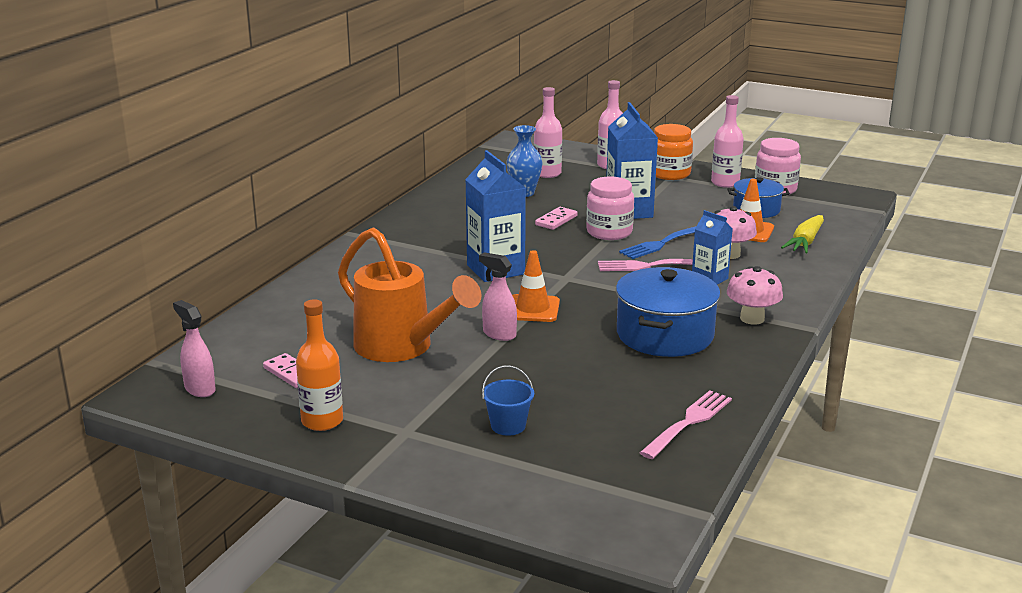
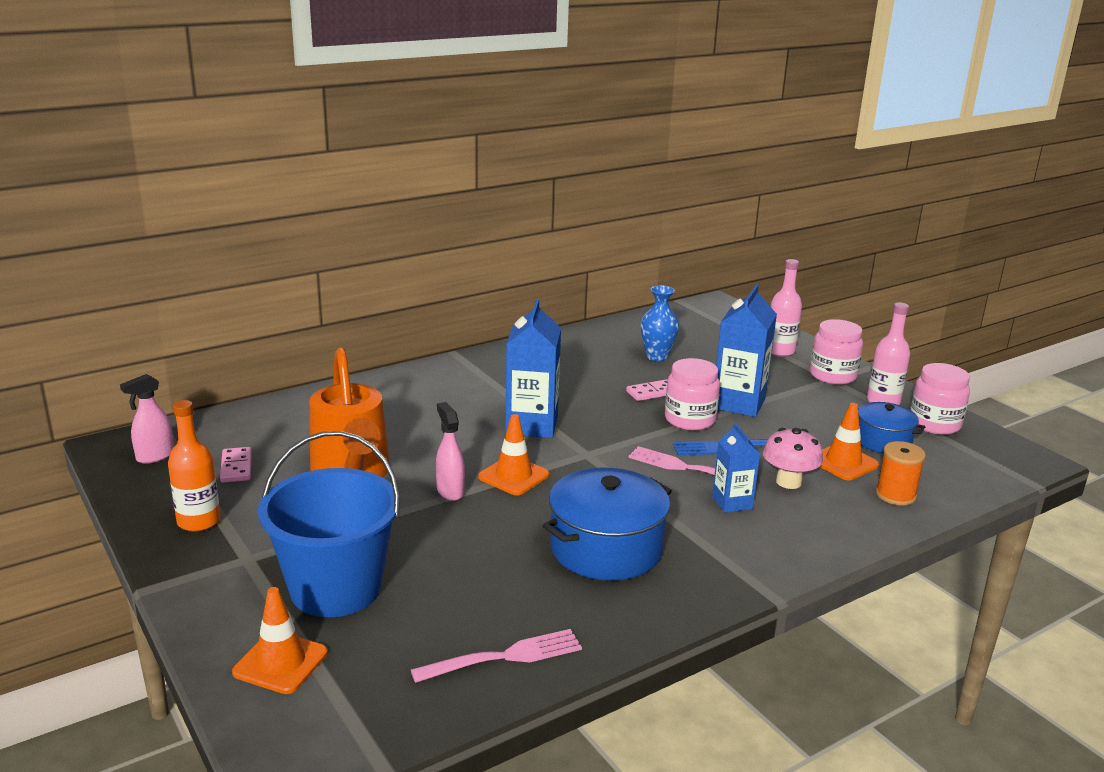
camera: 30 degrees right, 0 degrees up
pink spray bottle [173,300,216,397] -> pink spray bottle turned 120 degrees counterclockwise [120,374,174,464]
blue bucket [482,365,534,436] -> blue bucket [258,431,400,617], size x2.38
pink bottle [534,87,562,178] -> none
orange jar [654,124,693,180] -> pink jar [810,319,863,385]
pink mushroom [727,266,783,325] -> none
yellow carrot [781,215,824,253] -> orange spool [876,441,926,506]
none -> orange traffic cone [232,587,328,694]

